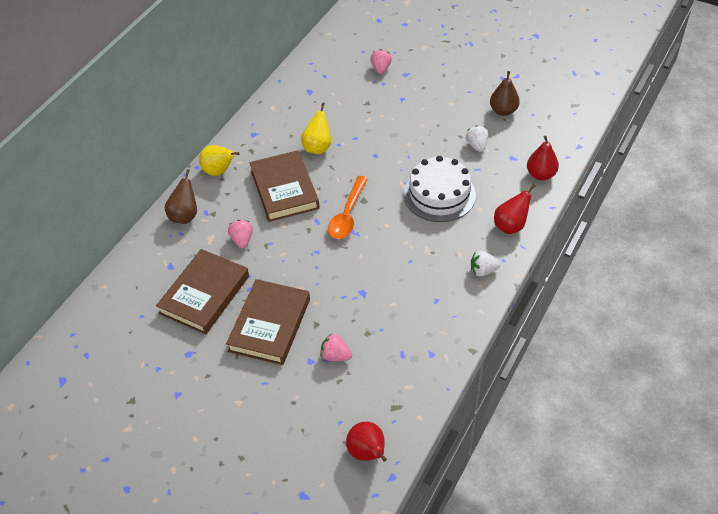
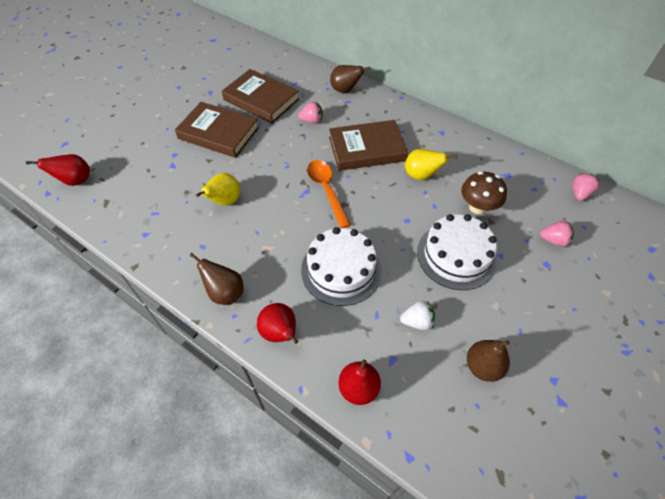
camera: 95 degrees right, 5 degrees up
yellow pear [199,145,240,176] -> yellow pear moved to [196,173,240,206]
pink strawberry [320,334,352,361] -> pink strawberry moved to [573,173,600,201]
orange spoon [328,176,368,239] -> orange spoon turned 45 degrees clockwise [307,160,351,228]
white strawberry [471,251,500,277] -> brown pear [190,253,243,305]
none -> white cake [417,214,497,290]
none -> brown mushroom [461,171,507,214]

